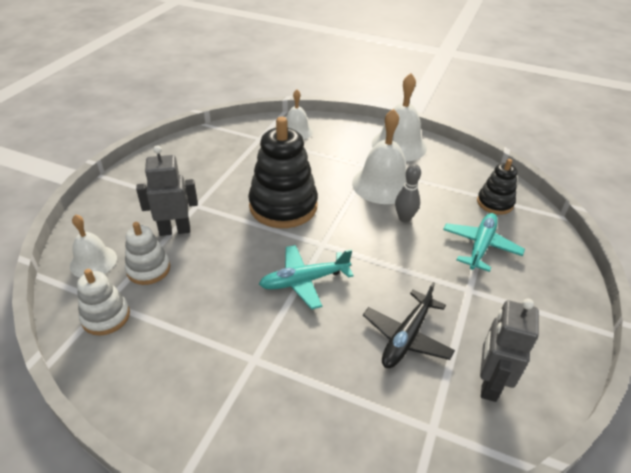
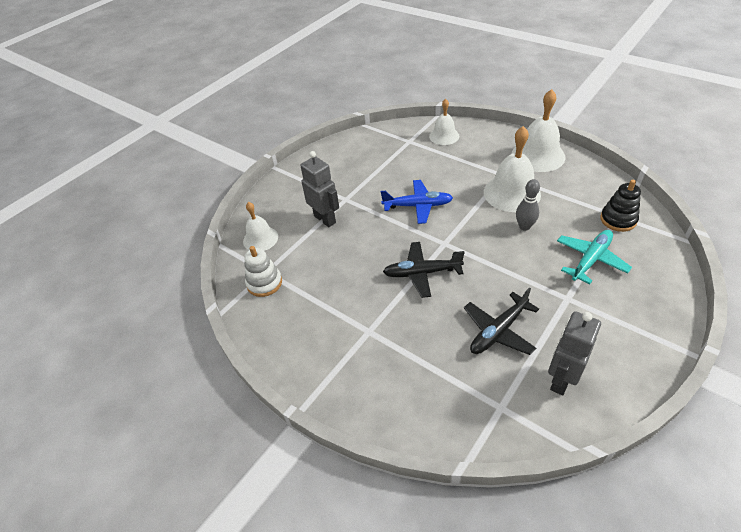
camera: 20 degrees right, 5 degrees up
white stacking toy [125,222,170,285] -> none
grey robot [136,145,198,236] -> grey robot turned 45 degrees clockwise [301,151,339,227]
black stacking toy [248,117,318,228] -> blue plane [381,180,453,224]
turquoise plane [259,245,354,310] -> black plane [383,242,465,298]

